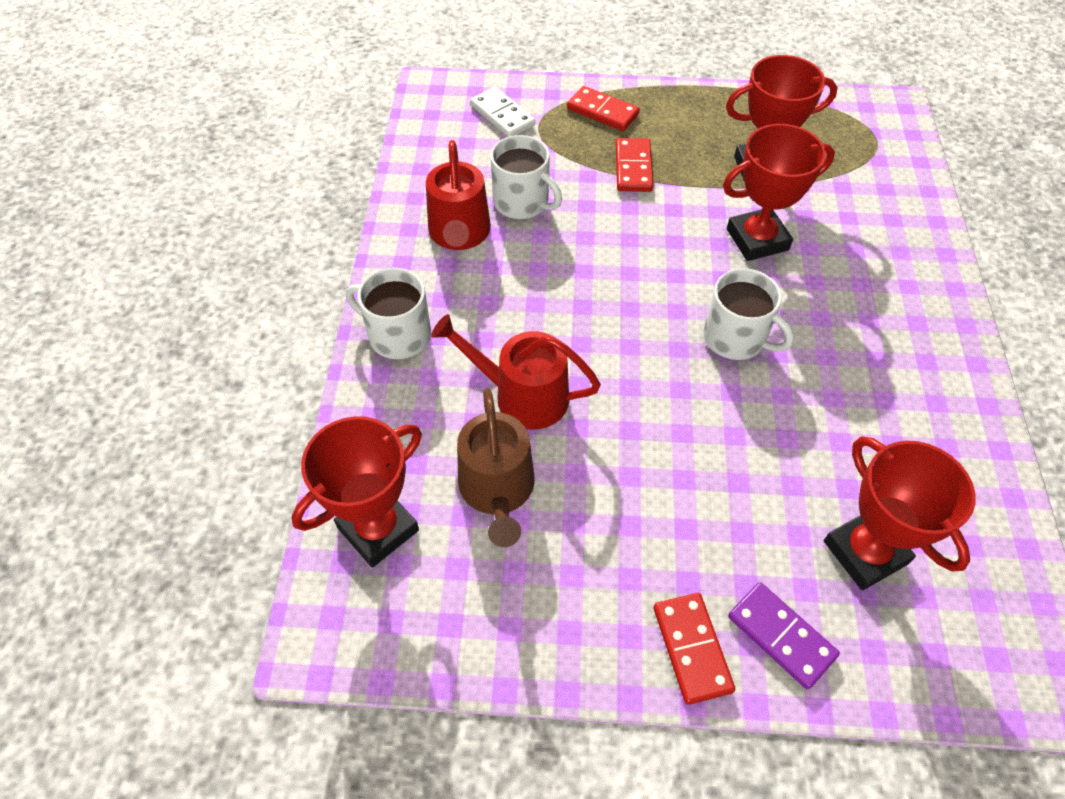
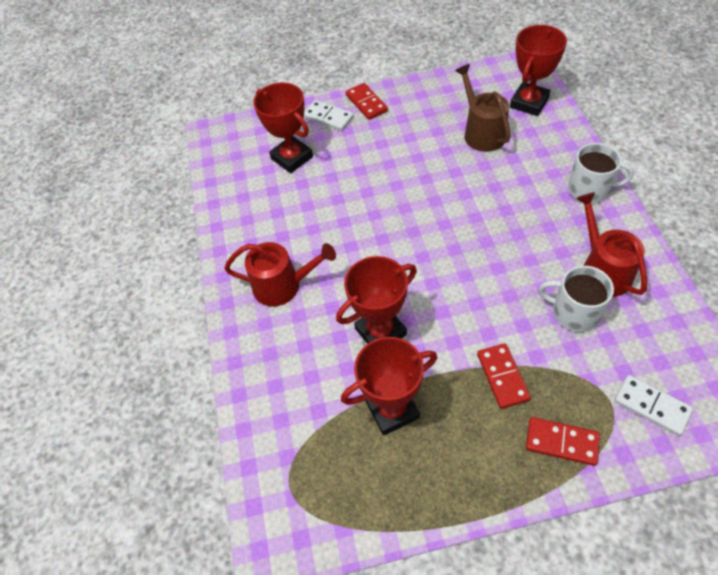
camera: 170 degrees right, 0 degrees up
red watering can [431,314,601,429] -> red watering can moved to [224,242,336,307]
white mug [703,268,794,360] -> none
purple domino [728,582,840,690] -> white domino [304,100,354,131]

